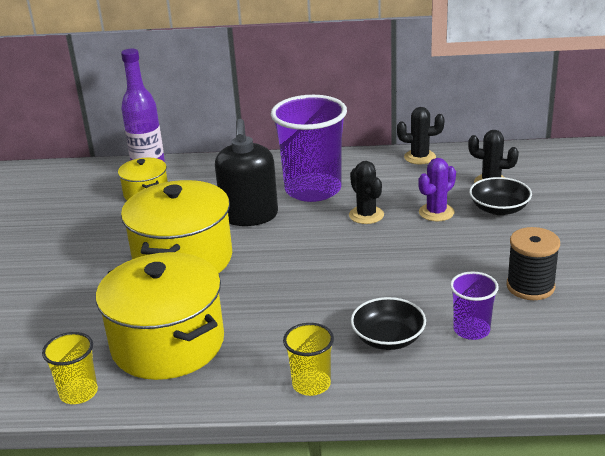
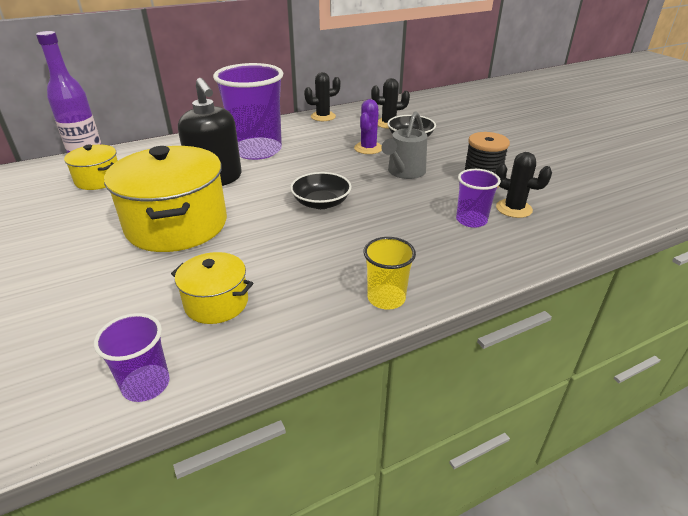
camera: 30 degrees left, 5 degrees up
yellow cup [42,332,98,404] -> purple cup [94,313,170,402]
yellow pot [96,252,224,380] -> yellow pot [171,252,253,324], size x0.52
black cactus [349,161,384,224] -> black cactus moved to [495,152,552,218]
black bowl [351,297,426,350] -> black bowl moved to [290,172,351,209]
none -> grey watering can [381,111,427,179]

